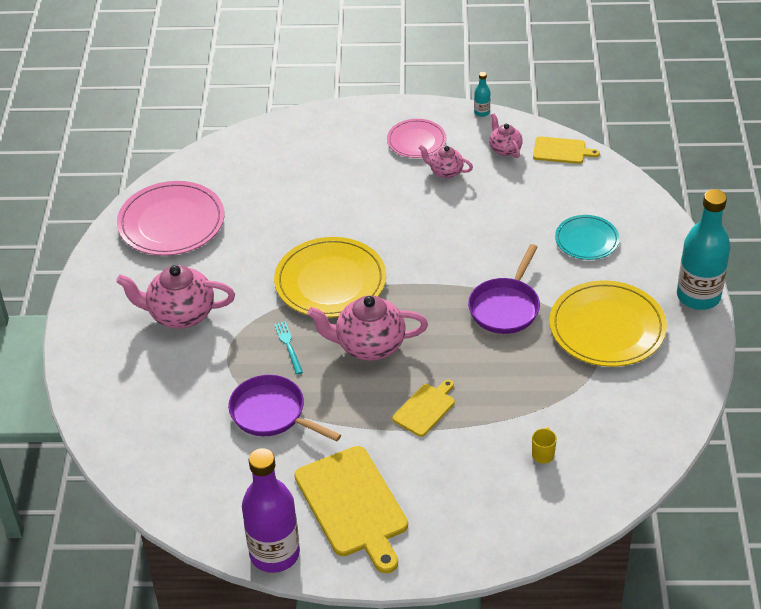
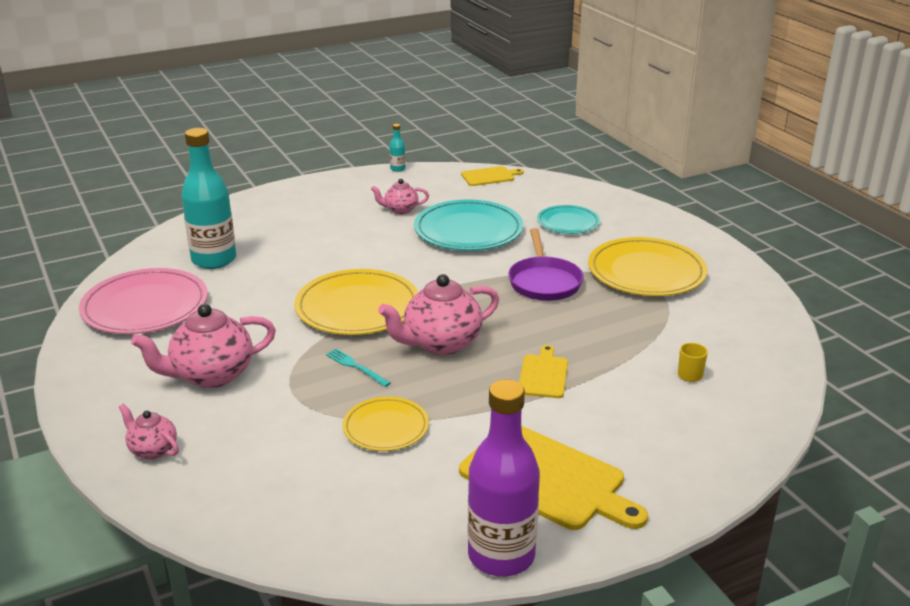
camera: 30 degrees left, 15 degrees down
purple pan [228,375,341,442] -> yellow plate [343,397,429,451]
pink plate [387,119,446,158] -> none
pink teapot [489,113,523,158] -> pink teapot moved to [119,403,179,460]
turquoise bottle [677,189,731,310] -> turquoise bottle moved to [181,128,236,269]
none -> turquoise plate [414,199,523,251]

